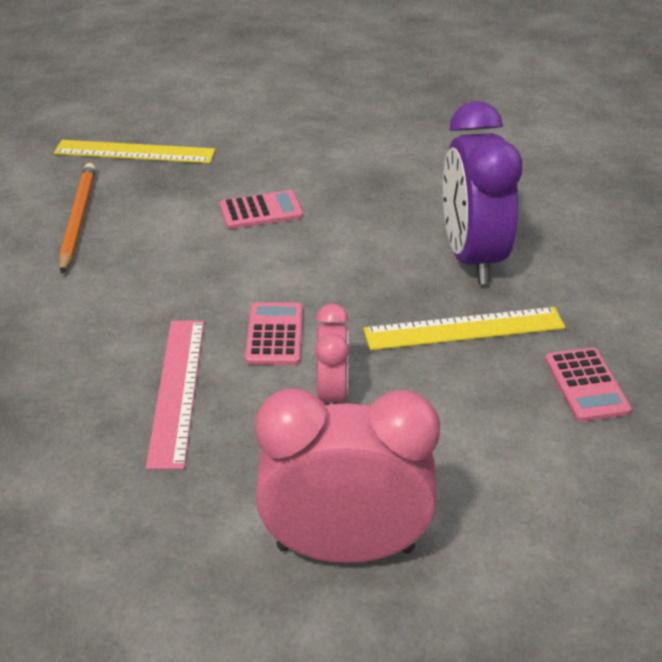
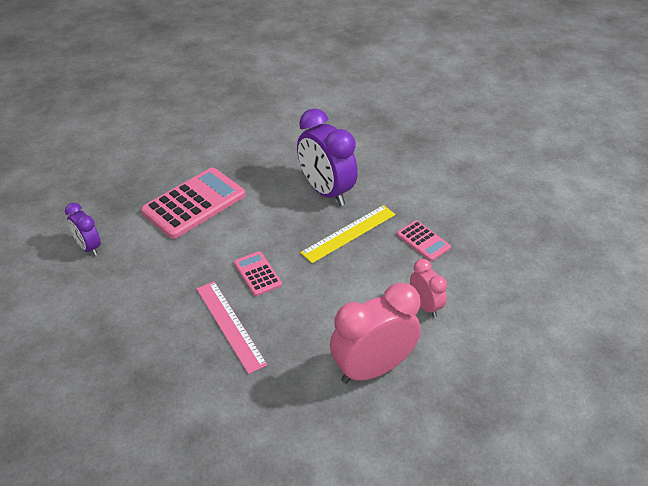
camera: 30 degrees left, 5 degrees up
yellow ruler [54,140,215,163] -> none
orange pencil [59,163,96,274] -> purple clock [65,203,101,256]
pink calculator [220,190,303,229] -> pink calculator [141,167,245,239], size x1.96
pink clock [315,303,349,405] -> pink clock moved to [410,259,447,317]

